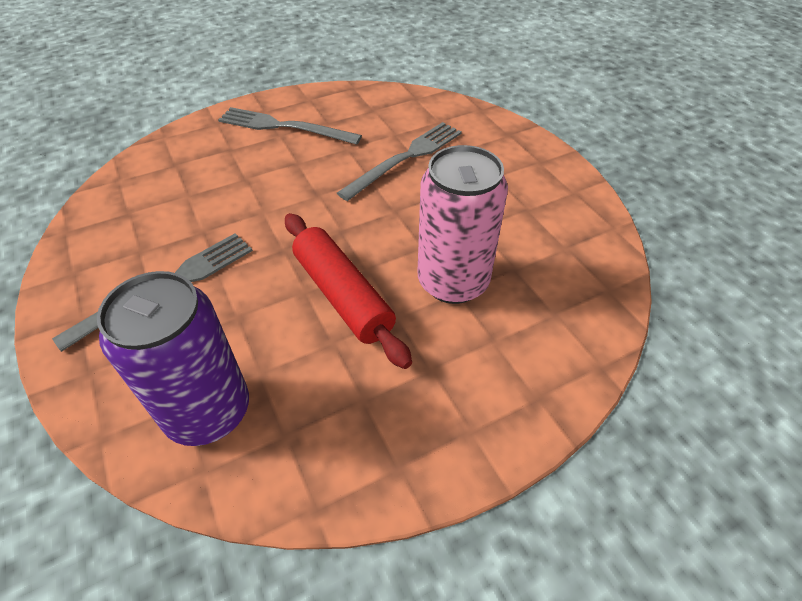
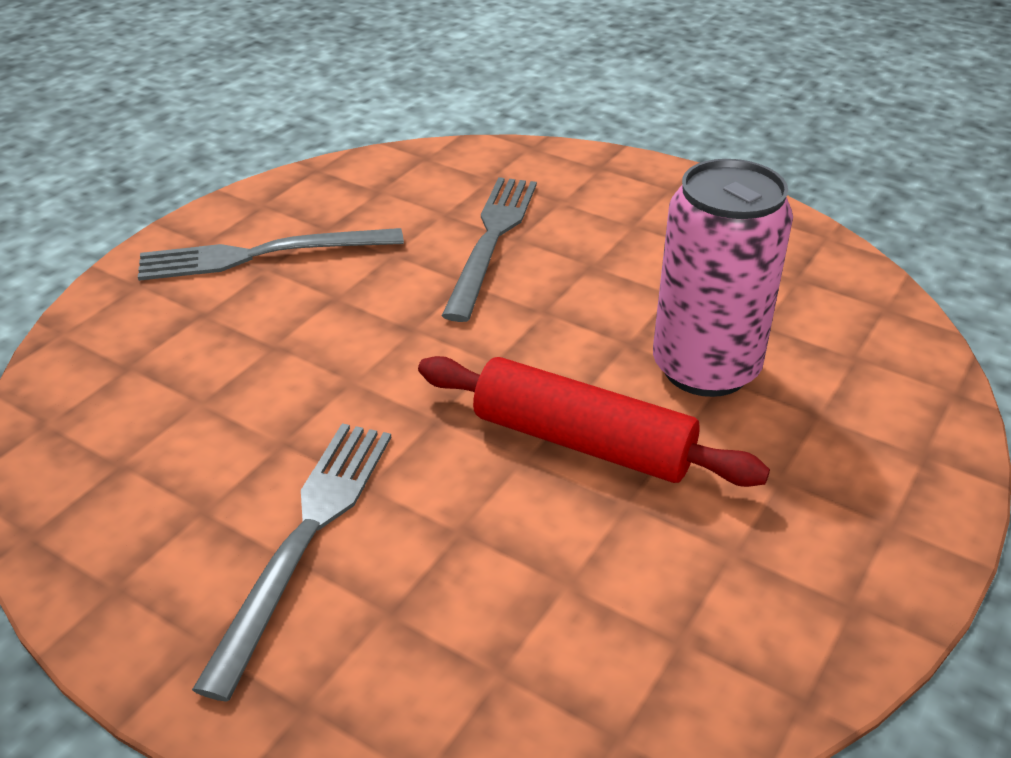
camera: 30 degrees left, 10 degrees down
purple can [97,271,249,446] -> none

